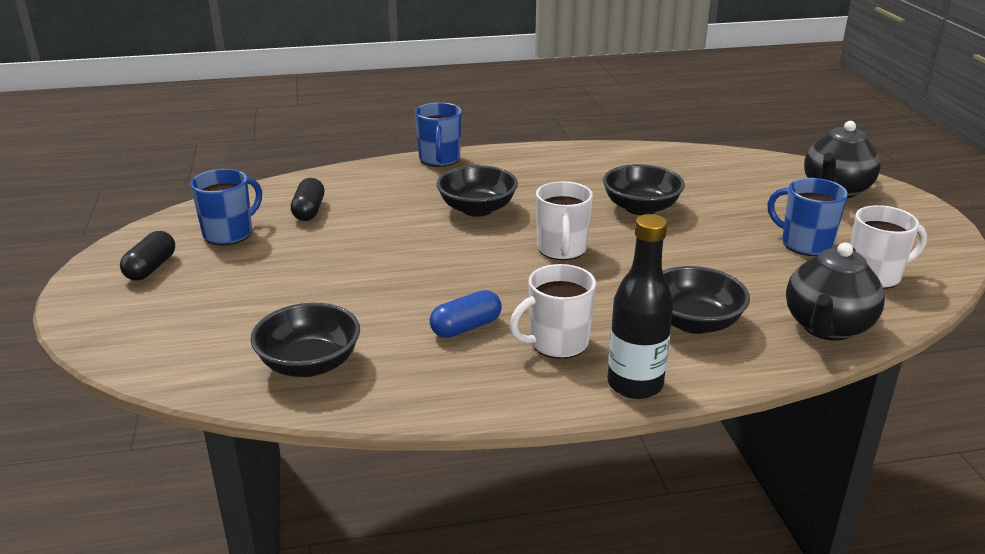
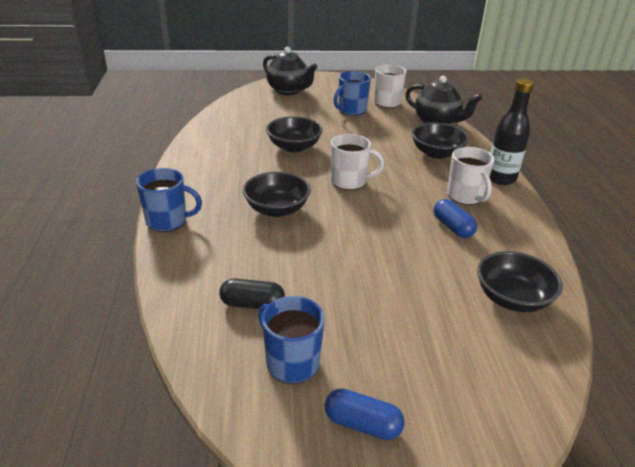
camera: 85 degrees left, 5 degrees up
black capsule [120,231,175,281] -> blue capsule [324,389,405,440]

